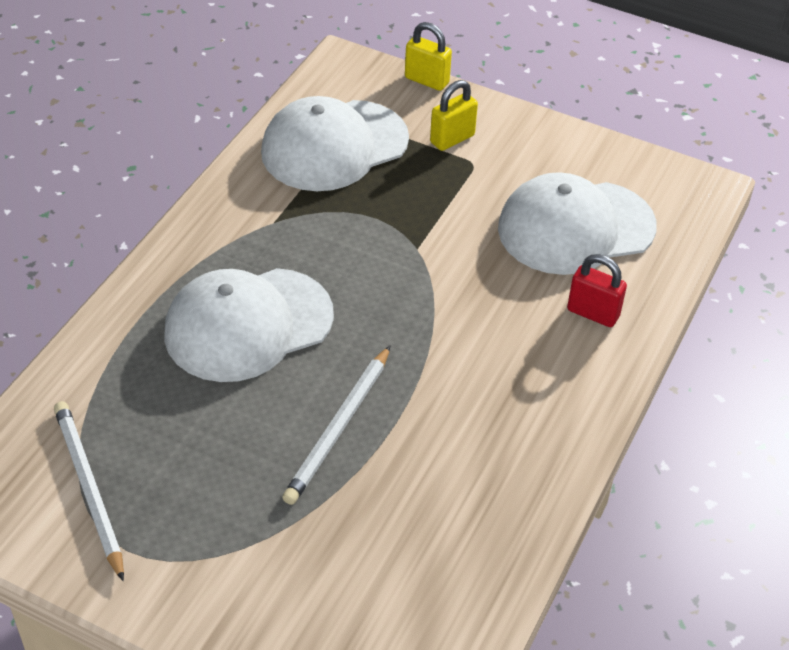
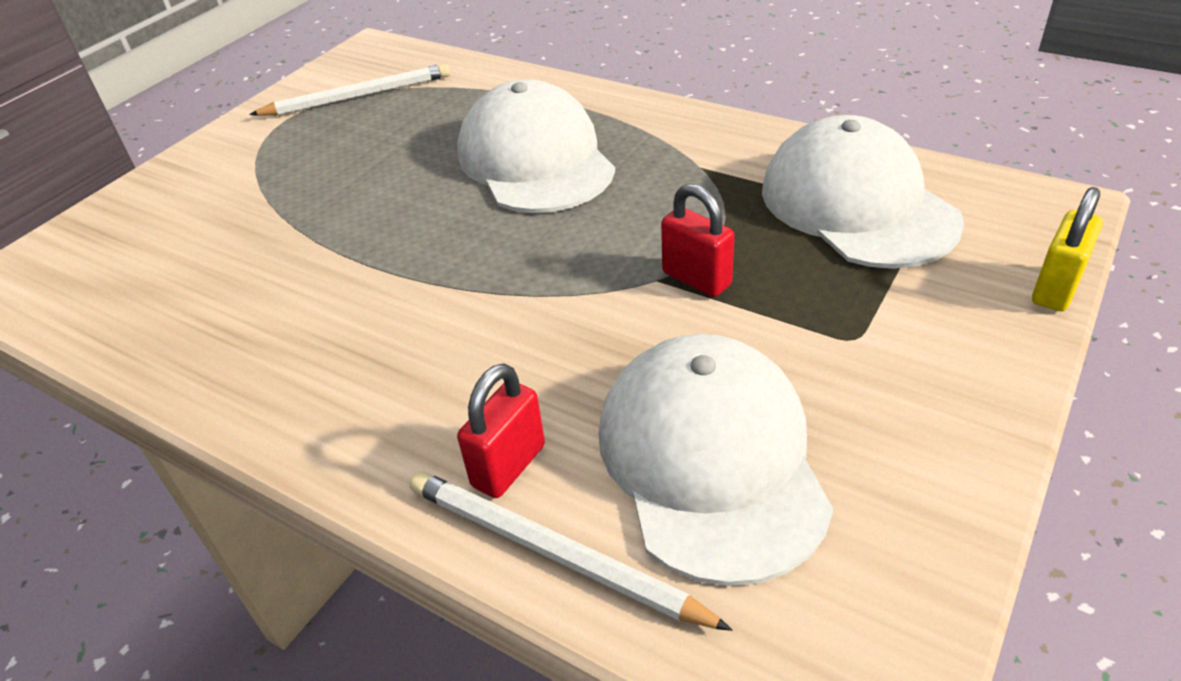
camera: 100 degrees right, 5 degrees down
white pencil [282,346,390,505] -> white pencil moved to [410,471,732,631]
yellow padlock [430,80,478,151] -> none
none -> red padlock [661,184,734,297]

